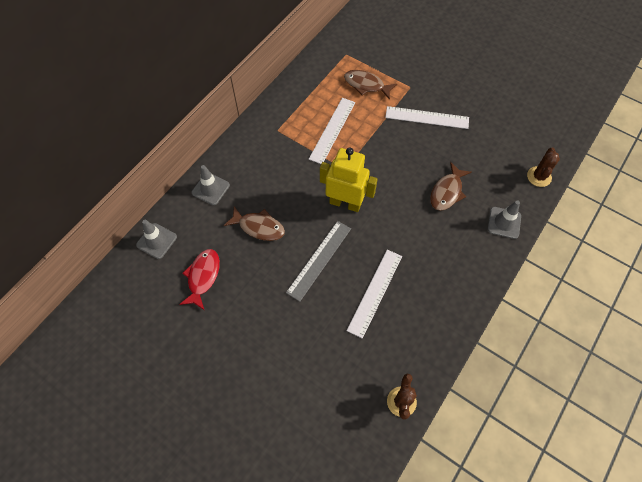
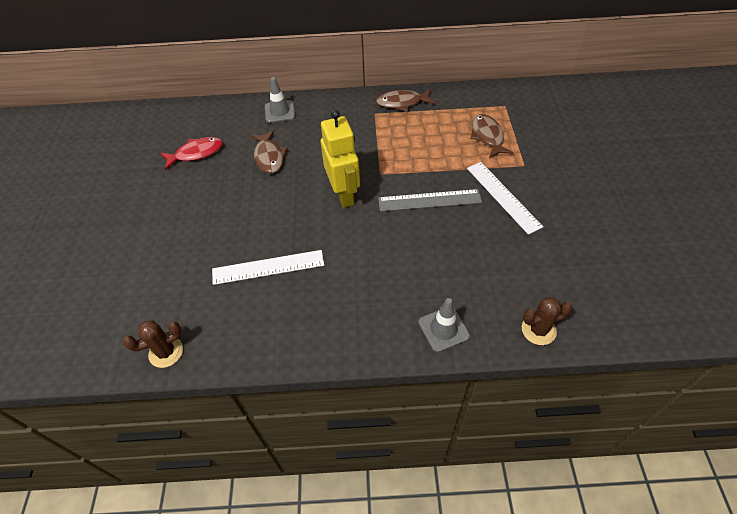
camera: 55 degrees right, 10 degrees down
grey traffic cone [136,220,177,259] -> none
grey ruler [286,221,351,302] -> grey ruler moved to [378,189,482,211]
white ruler [309,98,355,164] -> none
brown fish [430,162,471,211] -> brown fish moved to [376,89,435,112]

